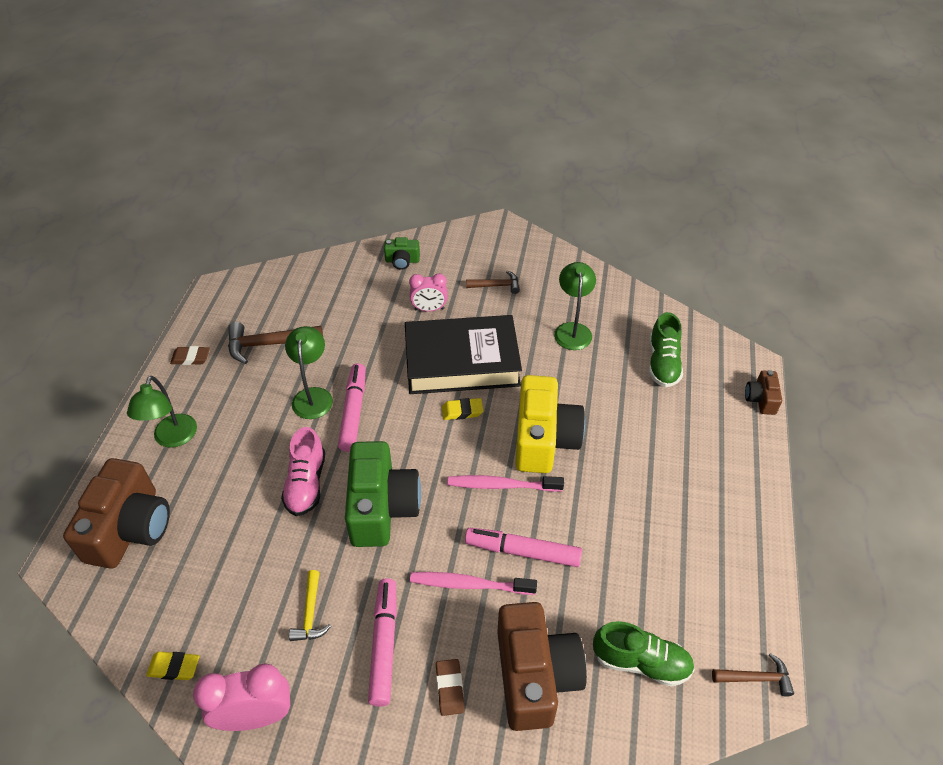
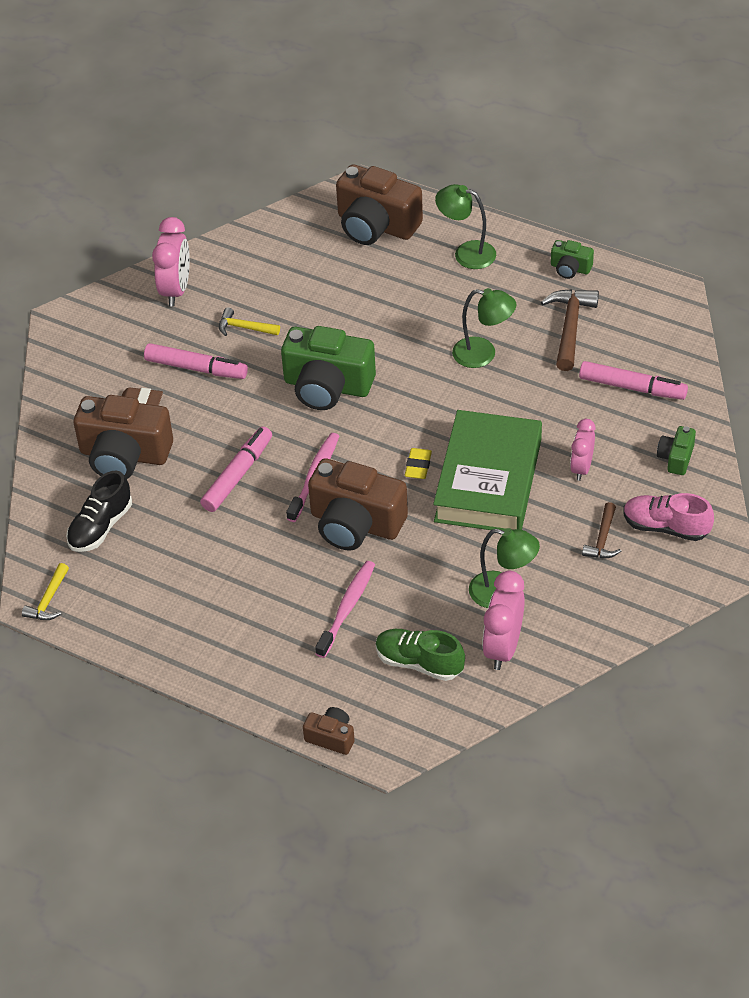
camera: 110 degrees right, 0 degrees up
yellow eraser [146,651,199,680] -> none
brown eraser [170,346,210,365] -> green camera [551,240,594,279]
pink shoe [281,427,325,516] -> pink shoe moved to [623,493,714,541]
pink marker [338,363,365,452] -> pink marker moved to [579,361,688,400]
black book [405,315,522,394] -> green book [433,410,542,531]
pink toothbrush [410,572,537,595] -> pink toothbrush moved to [315,561,375,658]
yellow camera [515,375,585,473] -> brown camera [308,458,408,550]
green shoe [593,621,695,687] -> black shoe [66,470,132,552]
brown hammer [712,653,794,697] -> yellow hammer [22,563,69,620]
none -> pink clock [482,571,525,670]

